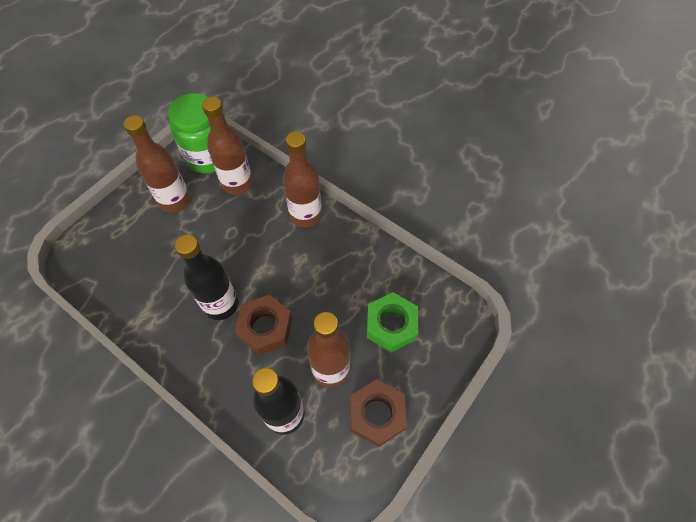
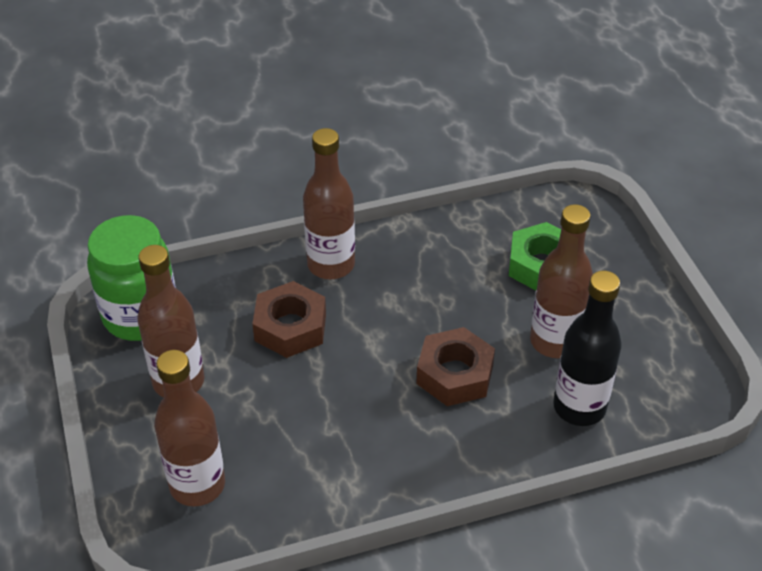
camera: 55 degrees left, 15 degrees down
black bottle [175,235,238,320] -> none
brown bottle [202,97,253,195] -> brown bottle moved to [154,350,225,507]
brown nut [350,379,407,447] -> brown nut moved to [252,281,326,358]

